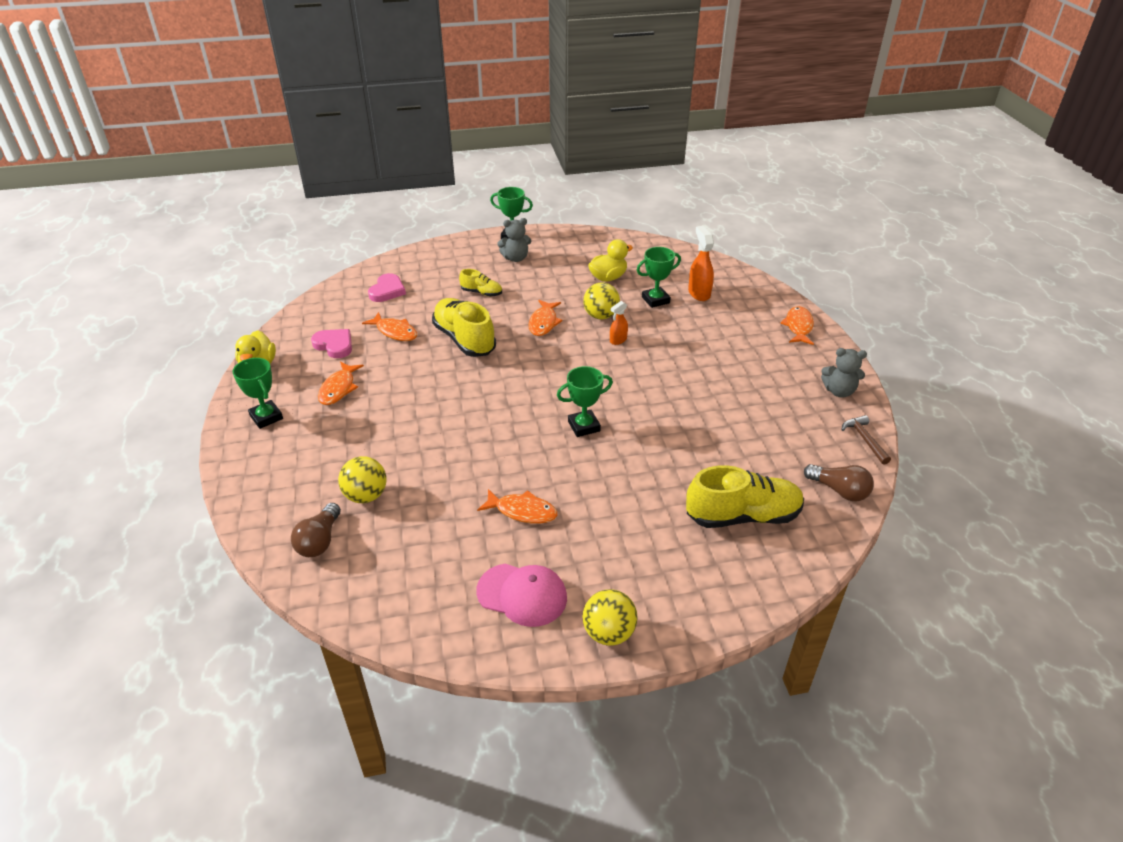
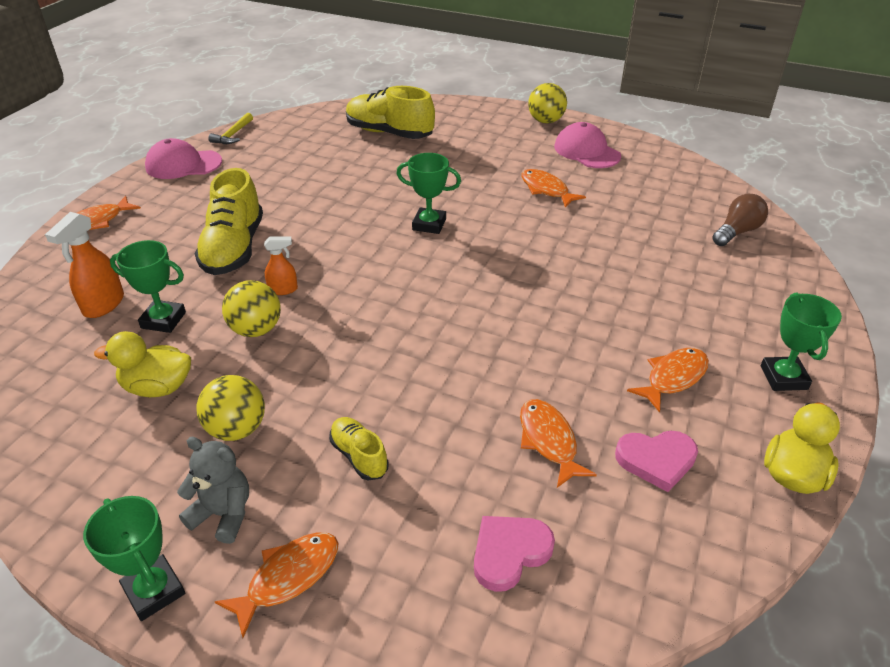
camera: 145 degrees left, 0 degrees up
pink heart [311,329,352,358] -> pink heart turned 75 degrees counterclockwise [615,431,698,492]
yellow ball [338,456,387,503] -> yellow ball moved to [196,375,265,441]
yellow shoe [432,298,496,357] -> yellow shoe moved to [194,168,263,275]
orange fish [528,300,562,336] -> orange fish moved to [215,533,339,638]
brown light bulb [804,464,874,502] -> none
grey teddy bear [821,348,867,398] -> pink cap [145,138,222,179]
brown hammer [841,415,891,465] -> yellow hammer [208,113,253,144]

